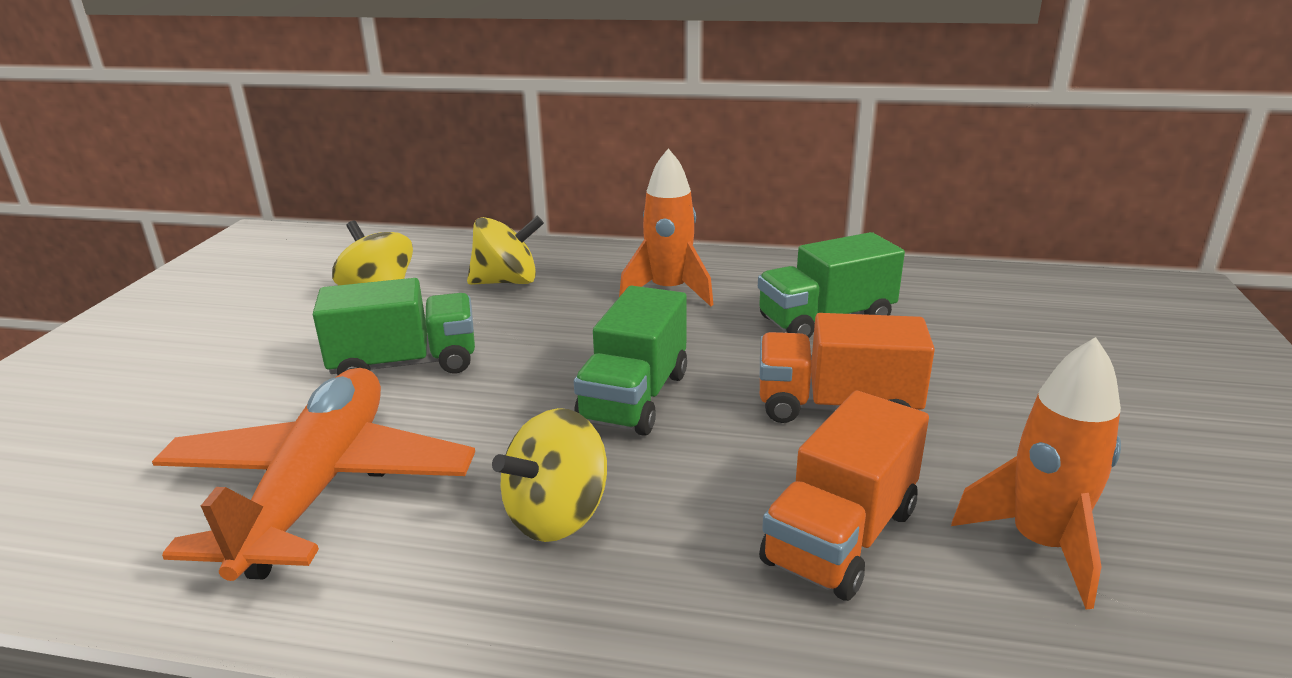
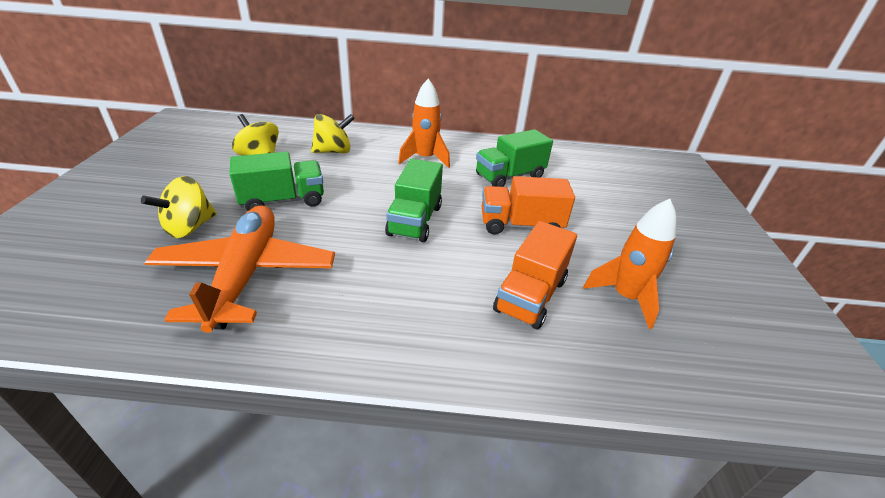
camera: 10 degrees left, 10 degrees up
yellow spinning top [492,408,607,542] -> yellow spinning top moved to [141,176,217,238]

